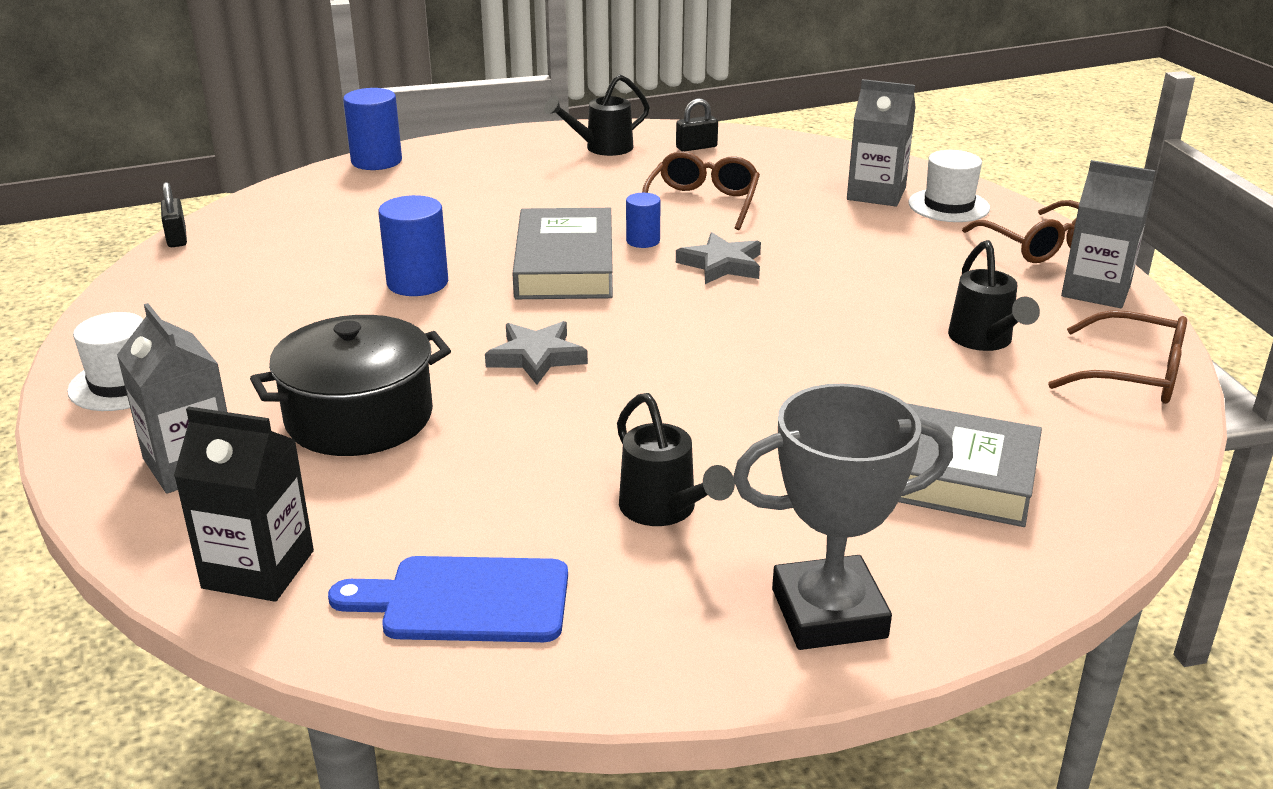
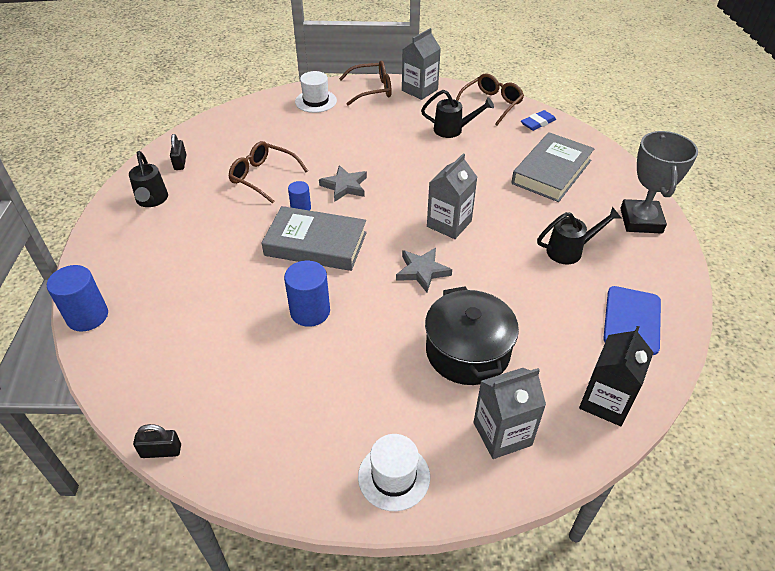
camera: 75 degrees left, 15 degrees up
grey carton [847,79,916,206] -> grey carton moved to [427,153,477,239]
none -> blue eraser [521,110,556,131]

